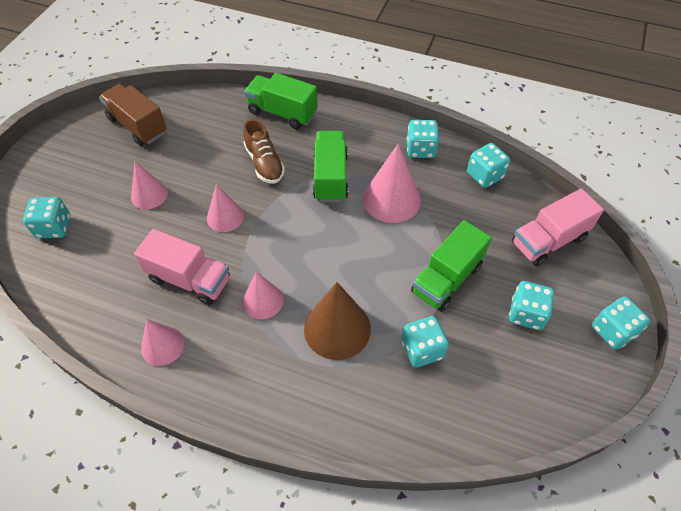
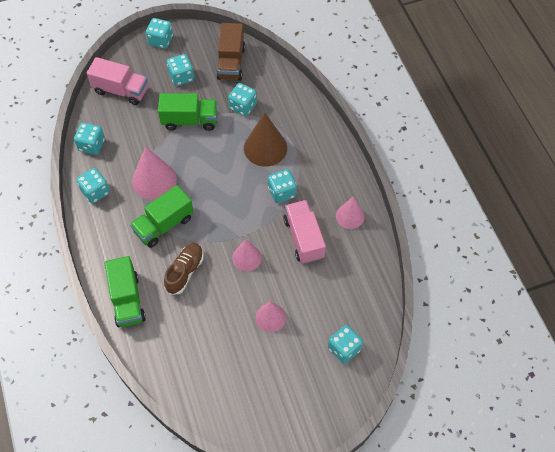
camera: 130 degrees left, 5 degrees up
brown truck [99,84,167,146] -> brown truck moved to [216,23,245,81]
pink cone [243,272,283,319] -> turquoise dice [268,169,297,203]

